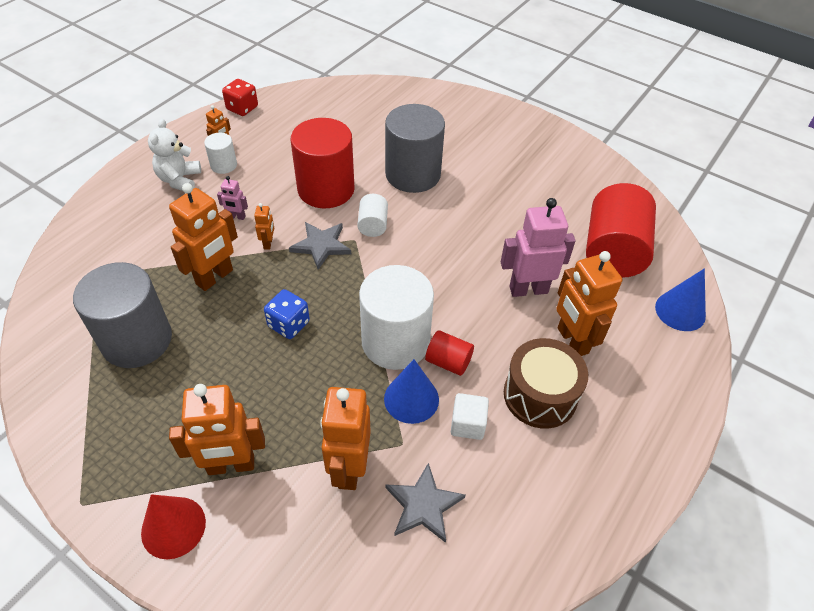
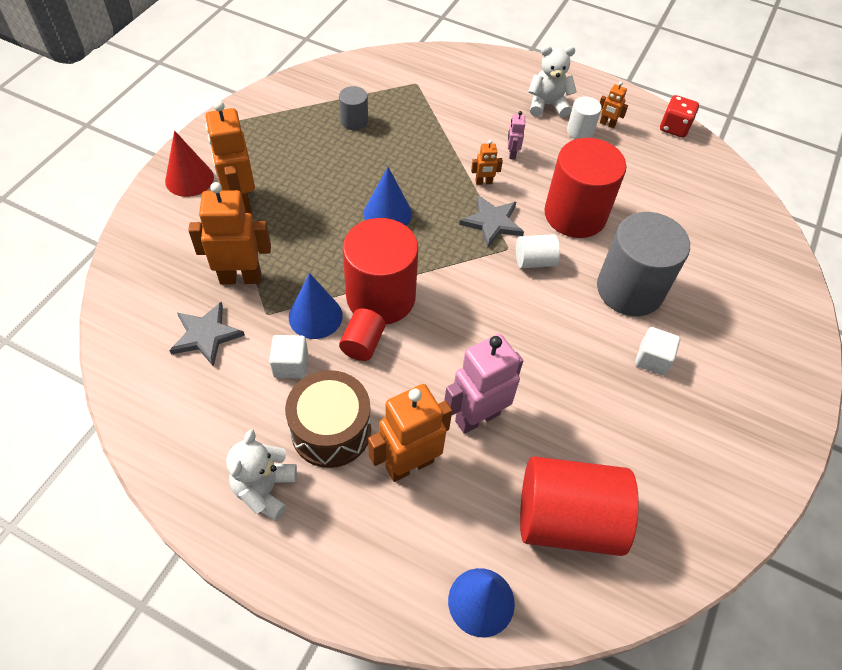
camera: 80 degrees right, 5 degrees up
grey cylinder [73,262,172,368] -> grey cylinder [339,86,368,130], size x0.47
orange robot [169,183,238,291] -> none
blue dice [264,289,310,339] -> blue cone [364,167,412,226]
white cylinder [359,265,434,370] -> red cylinder [343,218,418,325]
pink robot [501,198,576,297] -> pink robot turned 105 degrees counterclockwise [444,334,523,434]
none -> white teddy bear [226,429,297,521]
none -> white cube [635,327,680,375]

